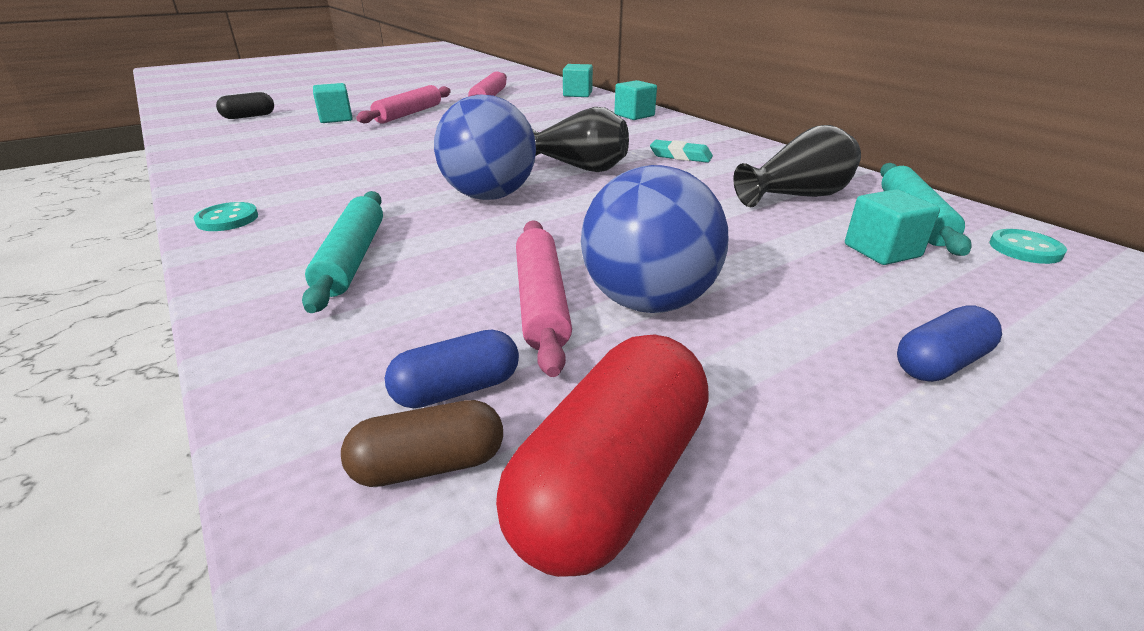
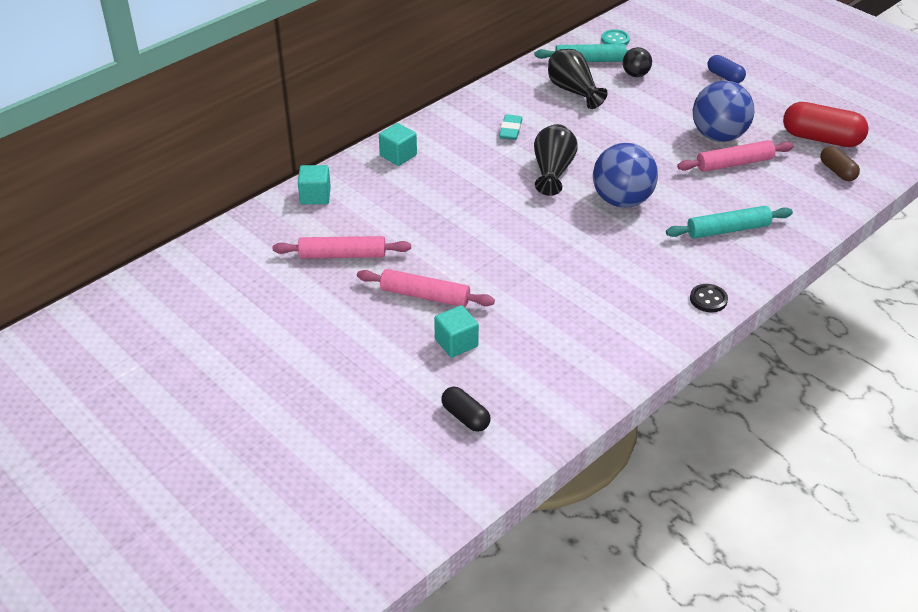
camera: 100 degrees left, 10 degrees up
turquoise button [194,202,258,231] -> black button [690,284,728,312]
blue capsule [385,329,519,408] -> none
turquoise cube [845,189,940,265] -> black ball [623,47,652,77]

